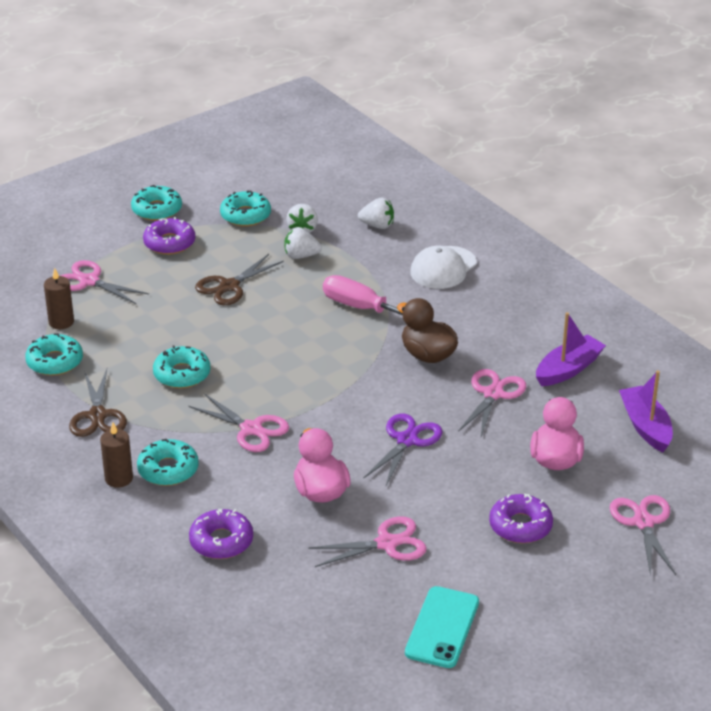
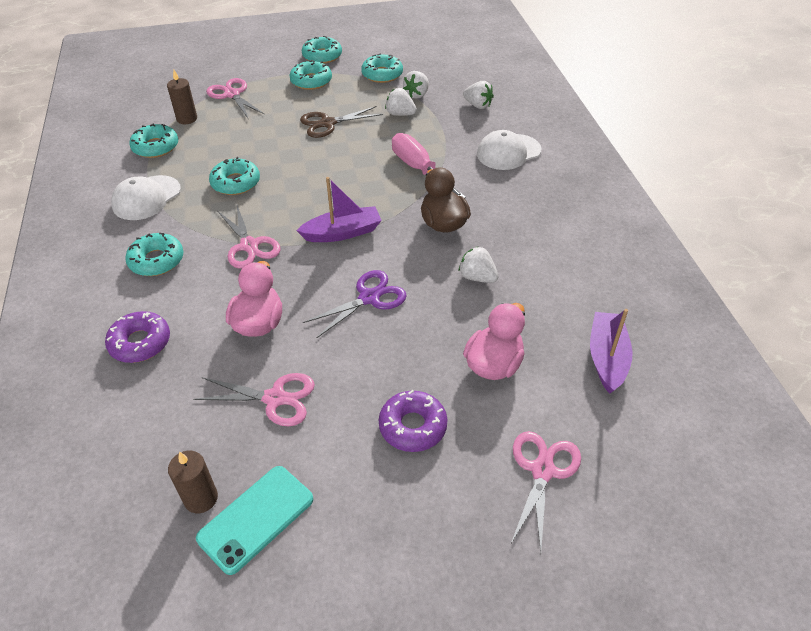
camera: 25 degrees right, 10 degrees up
brown scissors [69,369,127,437] -> white cap [111,175,181,220]
brown candle [100,422,133,488] -> brown candle moved to [168,451,218,513]
purple donut [143,217,195,255] -> turquoise donut [289,60,332,90]
pink scissors [458,369,526,436] -> white strawberry [459,246,499,283]
purple boat [536,312,606,386] -> purple boat moved to [296,177,382,242]

